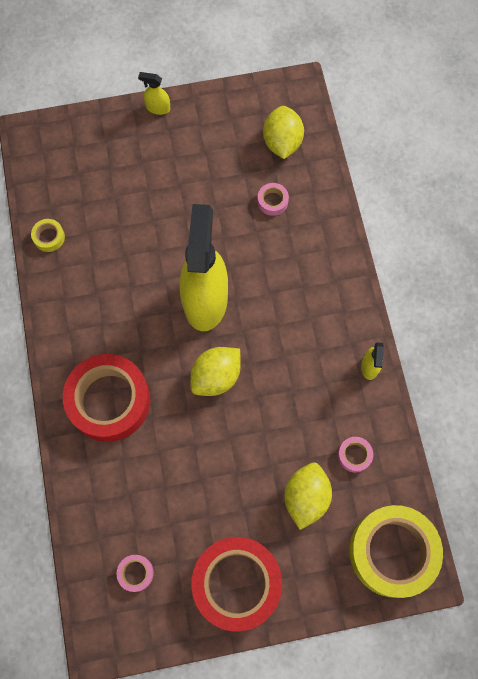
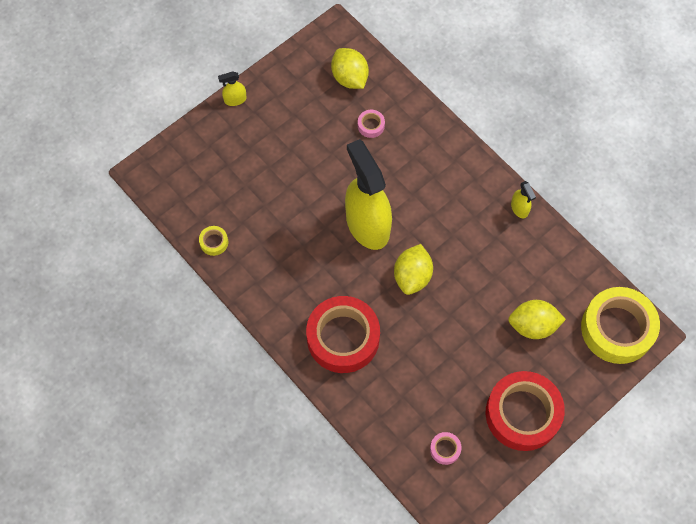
camera: 30 degrees left, 5 degrees down
yellow lemon [284,463,332,530] -> yellow lemon turned 75 degrees counterclockwise [508,300,566,339]
pink tape [338,437,373,473] -> none

